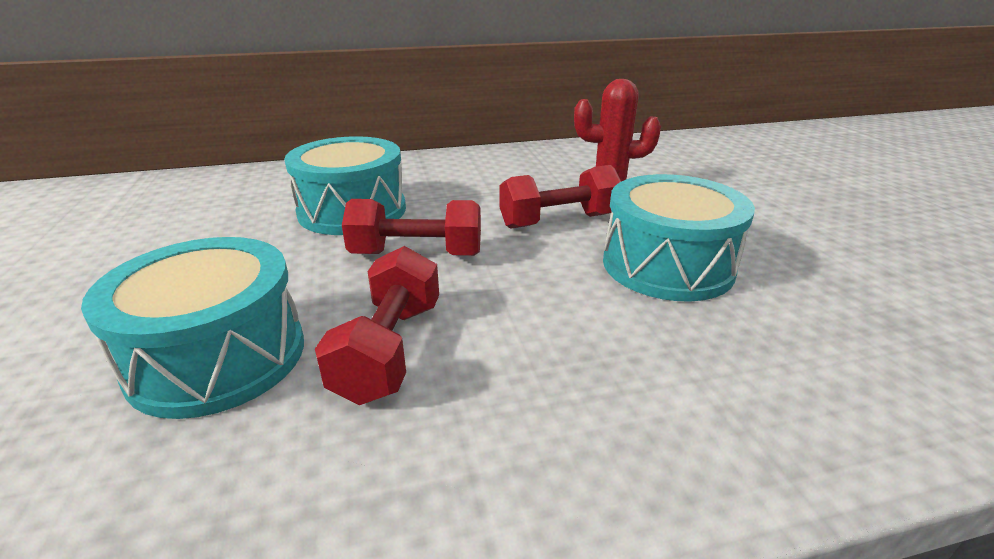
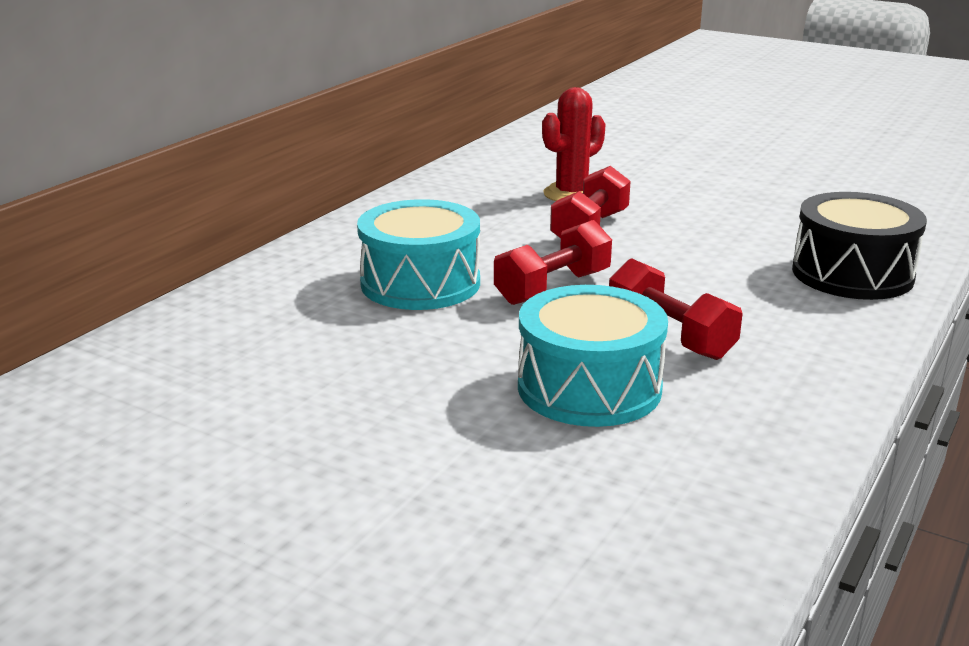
camera: 45 degrees left, 5 degrees down
turquoise drum [603,174,755,302] -> none
none -> black drum [792,192,927,300]

